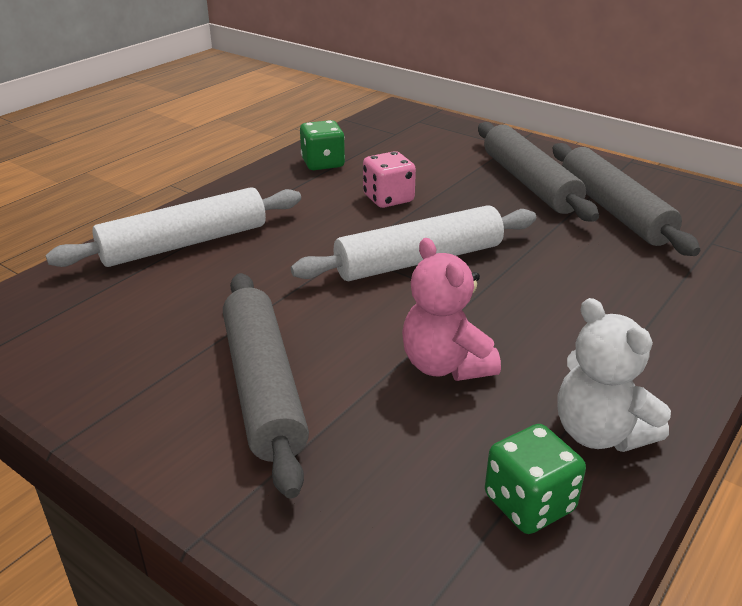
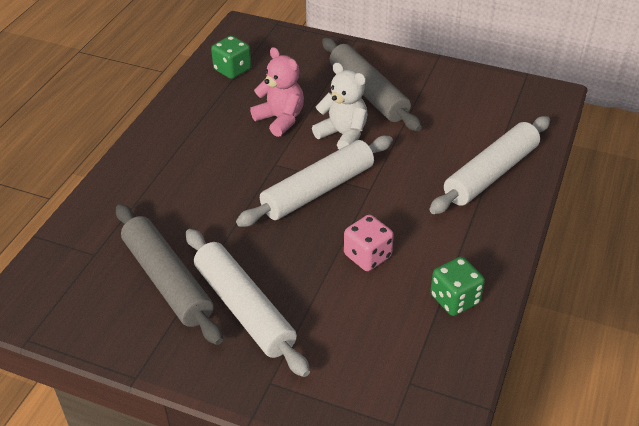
camera: 165 degrees right, 10 degrees up
grey rolling pin [478,122,599,221] -> white rolling pin [186,229,310,377]
white teddy bear [558,298,671,452] -> white teddy bear moved to [312,63,368,149]

